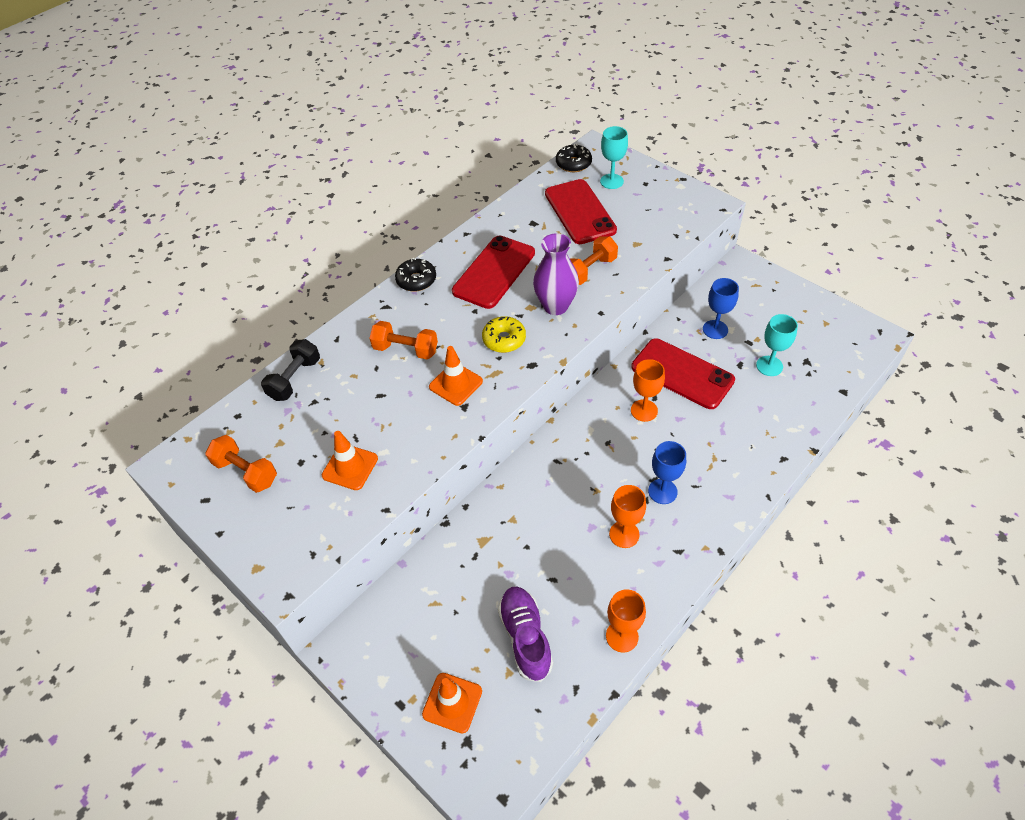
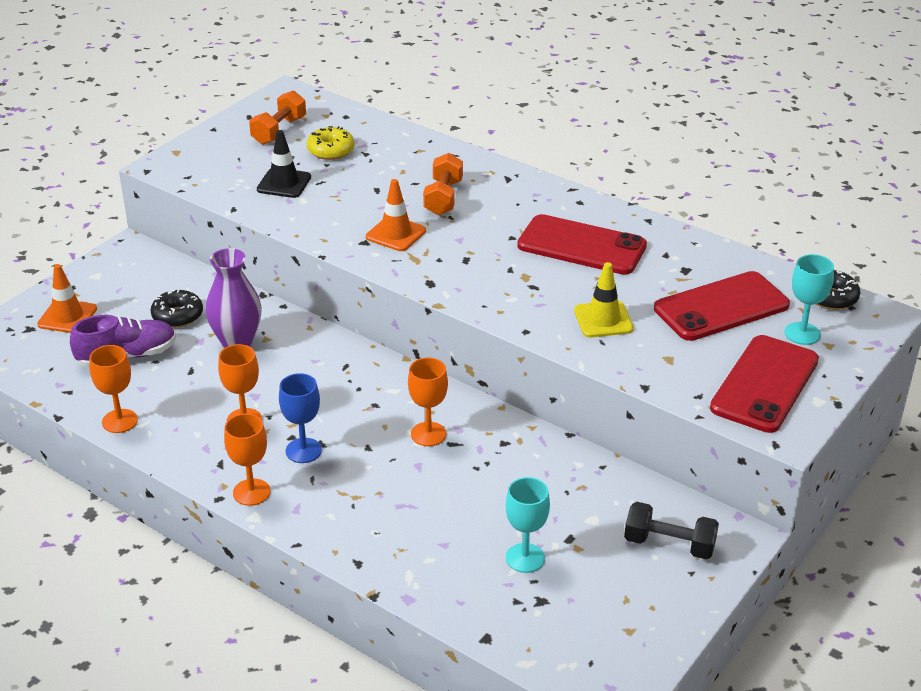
camera: 80 degrees right, 15 degrees down
black dumbbell [261,339,320,401] -> black dumbbell moved to [624,502,719,559]
orange traffic cone [322,431,378,490] -> black traffic cone [257,130,311,198]
black donut [395,258,436,291] -> black donut moved to [151,289,203,328]
yellow donut [482,316,526,353] -> yellow donut moved to [307,126,355,160]
purple vase [533,233,579,315] -> purple vase moved to [205,248,262,348]
orange dumbbell [569,236,618,285] -> yellow traffic cone [574,262,634,337]
red phone [631,338,735,409] -> red phone moved to [710,335,819,433]
blue goblet [703,278,739,339] -> none
none -> orange goblet [224,414,270,506]

